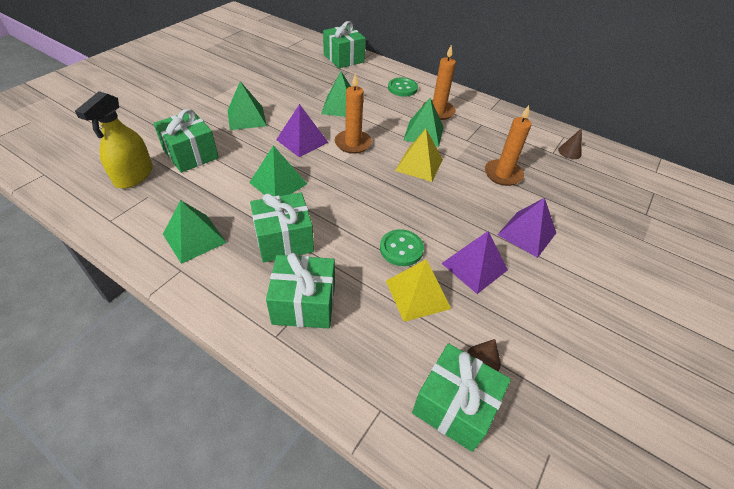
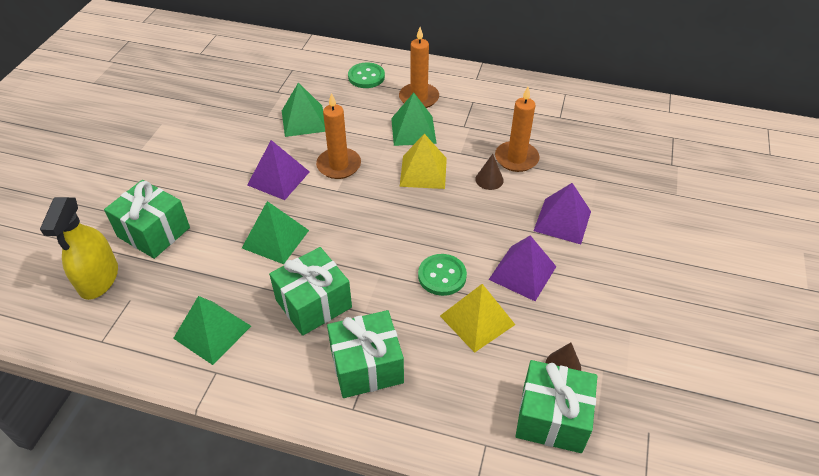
camera: 15 degrees left, 0 degrees up
green pyramid [227,81,267,130] -> none
green gift [323,21,366,68] -> none
brown cone [558,128,582,159] -> brown cone moved to [475,154,504,190]

